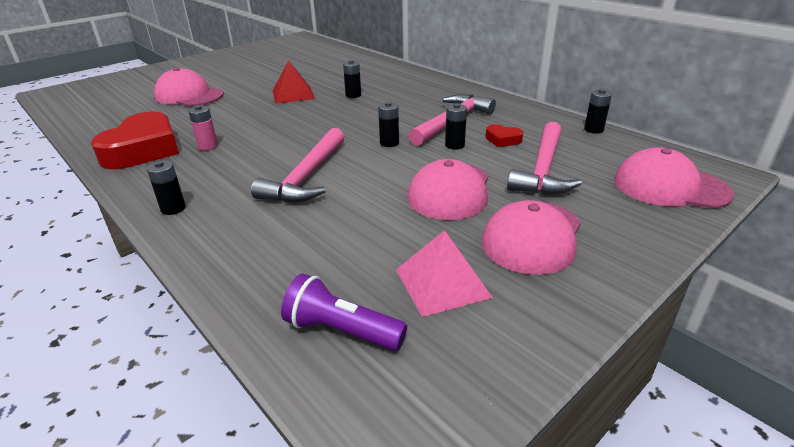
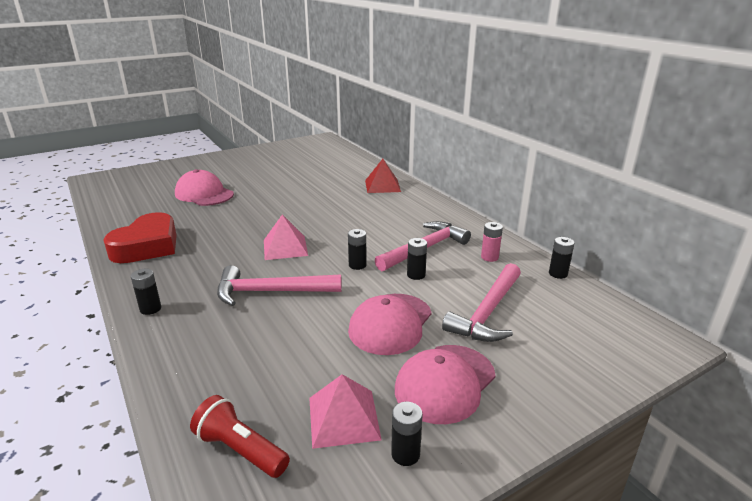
camera: 10 degrees right, 5 degrees down
pink battery [188,105,218,150] -> pink battery moved to [481,222,503,262]
pink hammer [251,128,345,203] -> pink hammer turned 60 degrees clockwise [217,265,342,306]
red pyramid [272,60,315,104] -> red pyramid moved to [365,159,401,193]
purple flashlight [281,273,407,351] -> red flashlight [190,395,290,478]
black battery [343,60,361,98] -> black battery moved to [391,402,423,466]
red heart [485,124,523,147] -> none
pink cap [614,147,734,209] -> none
none -> pink pyramid [264,215,308,260]

